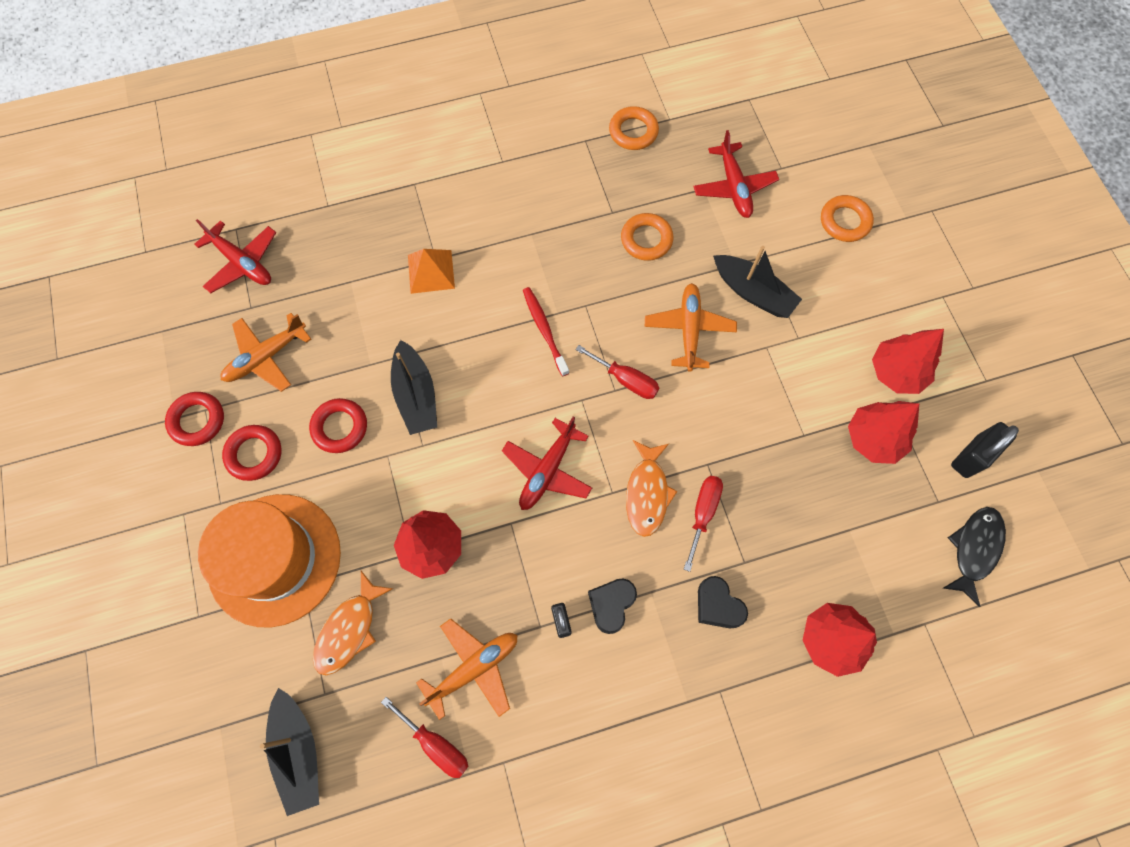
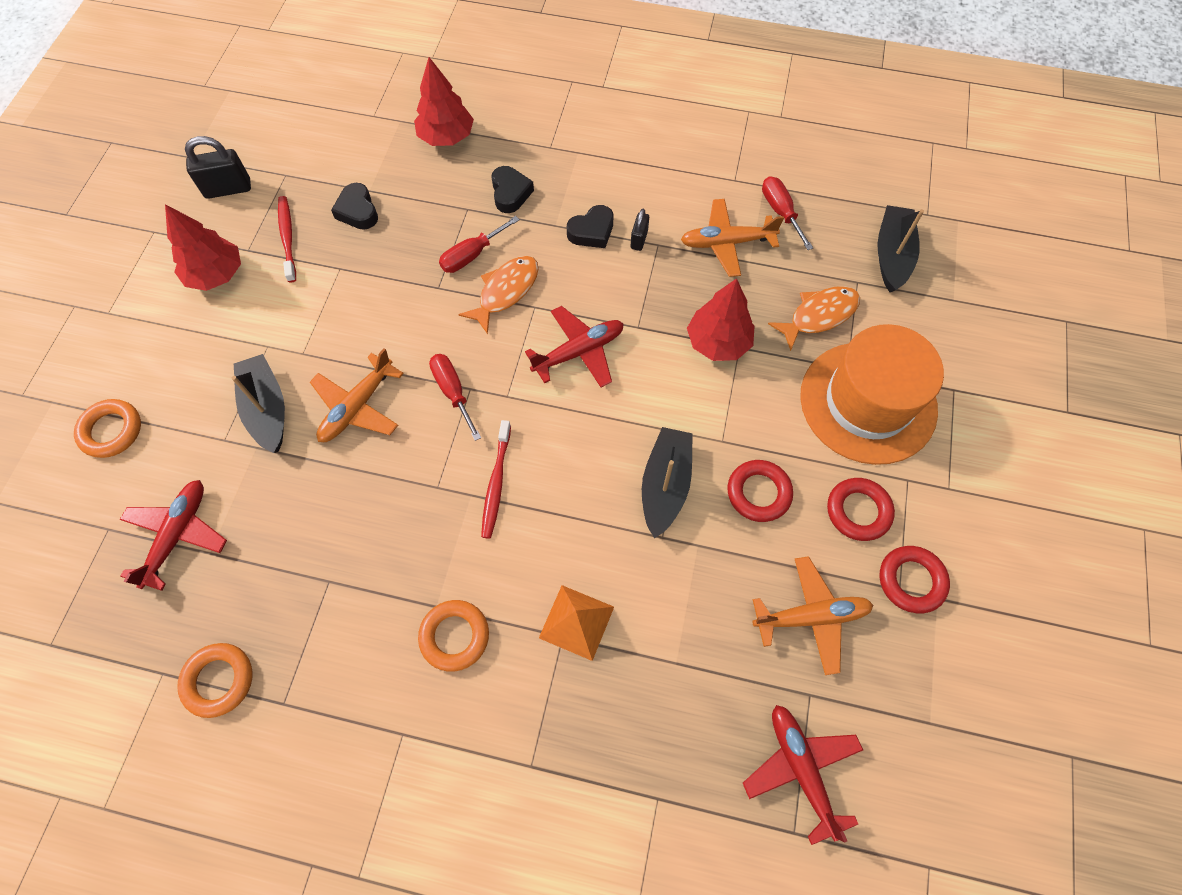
camera: 150 degrees left, 5 degrees down
orange ring [621,213,673,261] -> orange ring moved to [418,600,489,672]
red tree [848,401,919,464] -> red toothbrush [278,196,296,283]
black fish [943,507,1006,607] -> none
none -> black heart [331,183,378,230]

